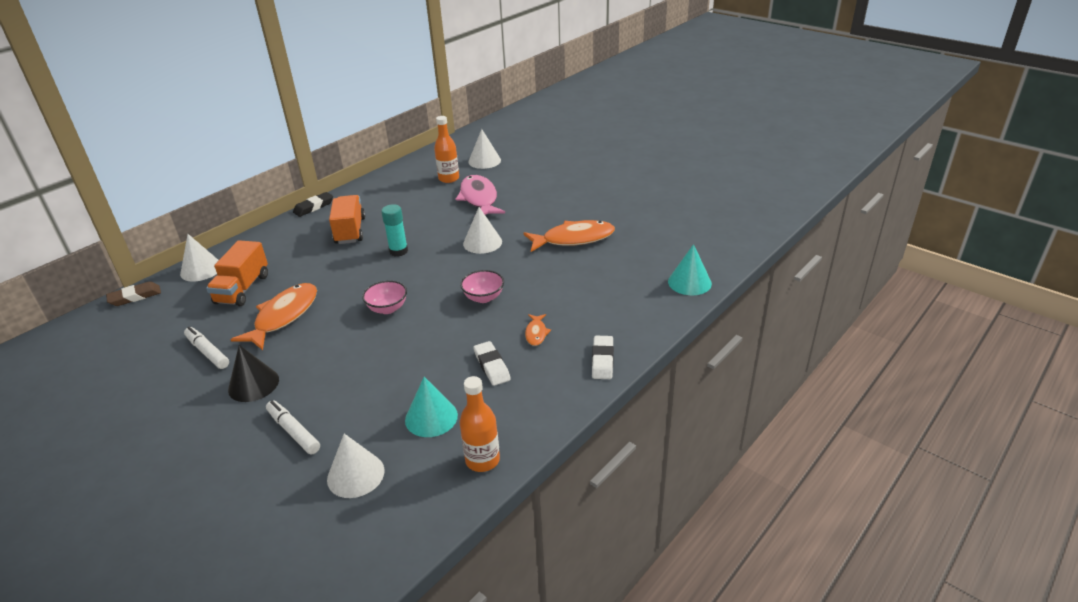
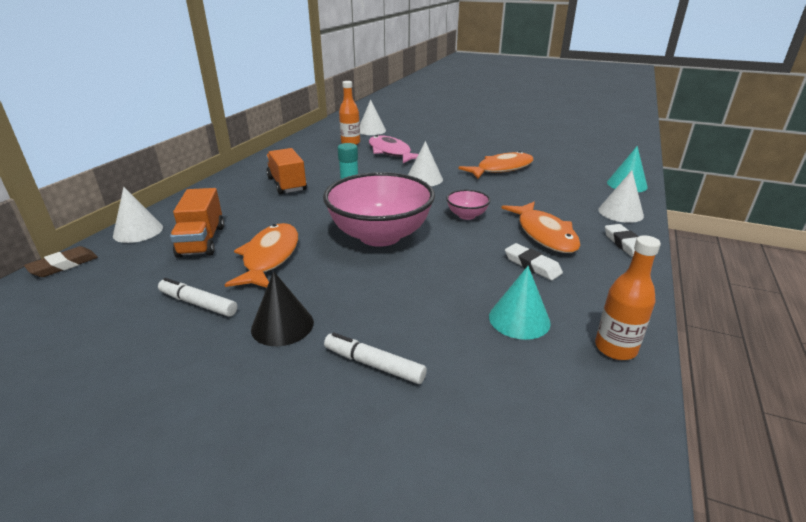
camera: 20 degrees left, 5 degrees down
black eraser [293,192,333,217] -> none
white cone [327,434,385,498] -> white cone moved to [598,170,644,223]
pink bowl [362,280,407,314] -> pink bowl [323,172,435,247], size x2.28
orange fish [525,314,551,346] -> orange fish [501,202,581,253], size x2.15

